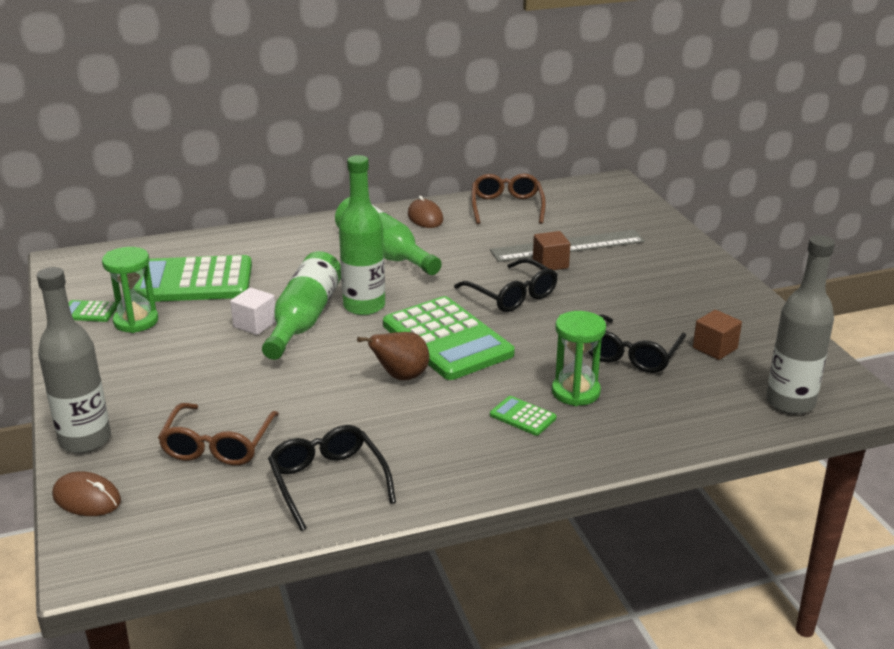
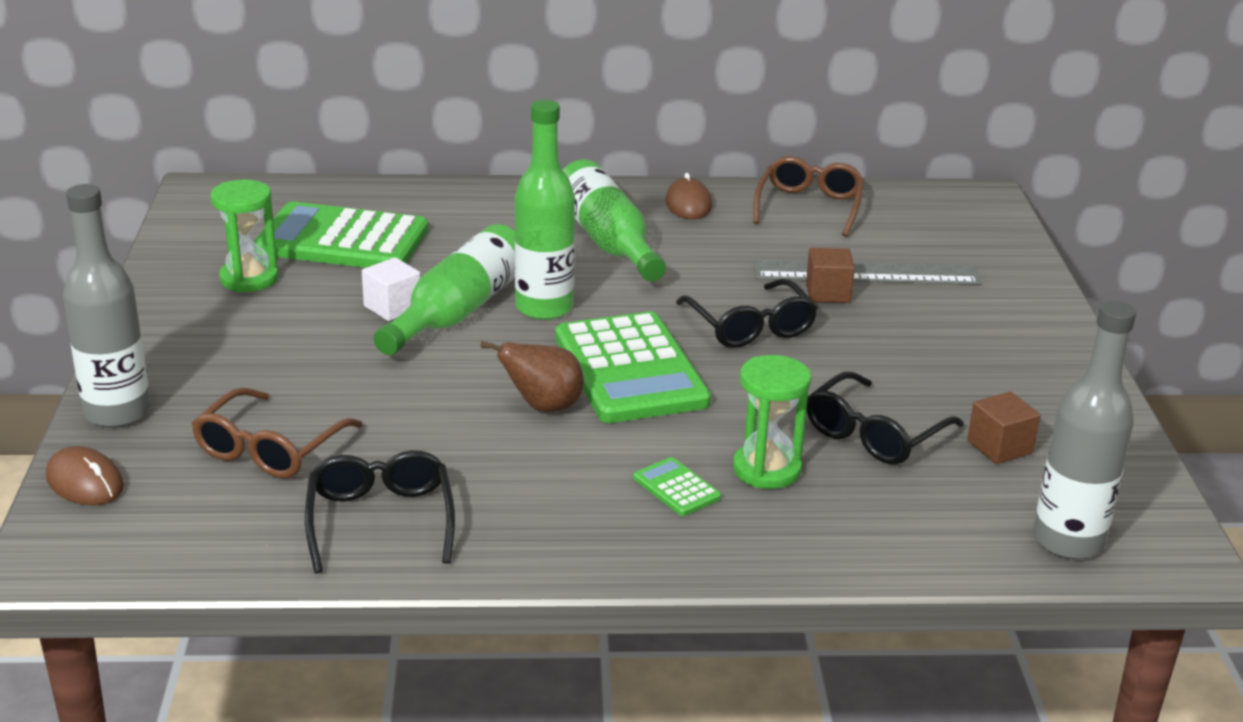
camera: 15 degrees right, 0 degrees up
green calculator [69,300,117,322] -> none

